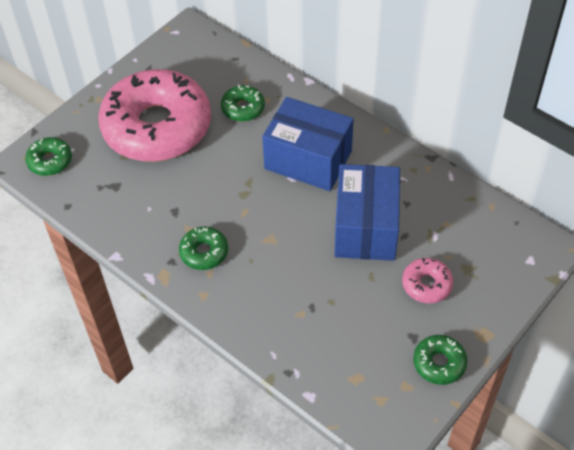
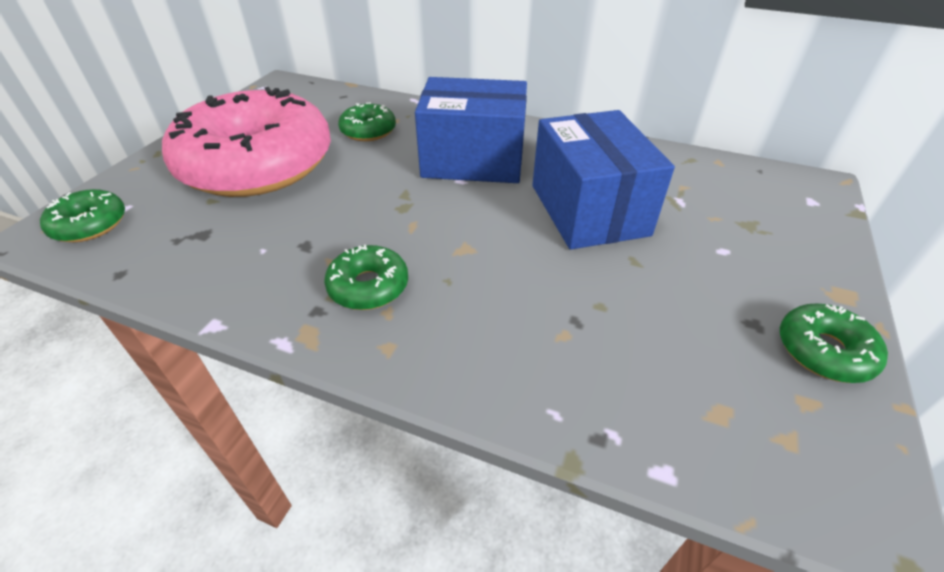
camera: 20 degrees left, 10 degrees down
pink donut [402,258,453,303] -> none

